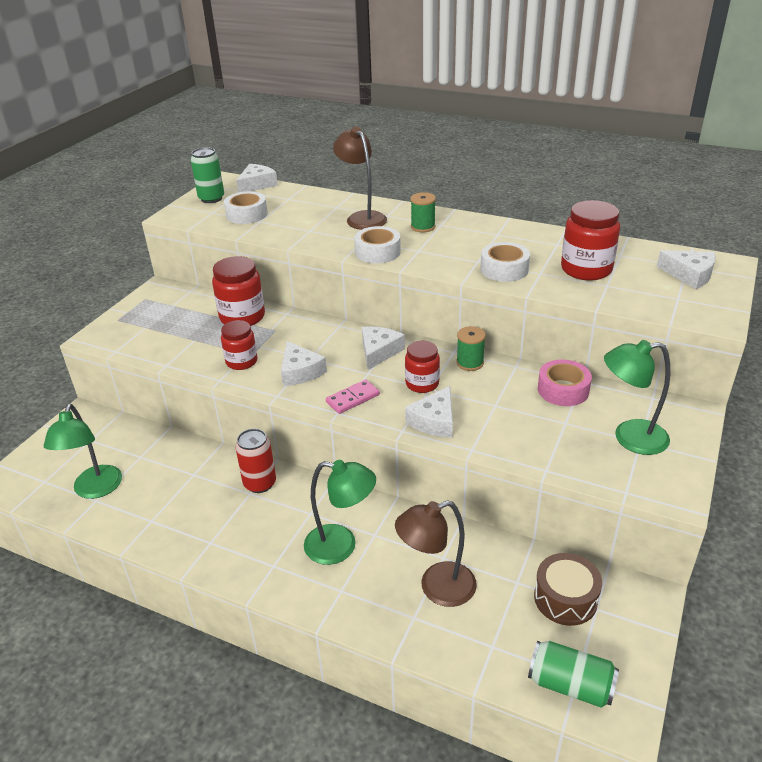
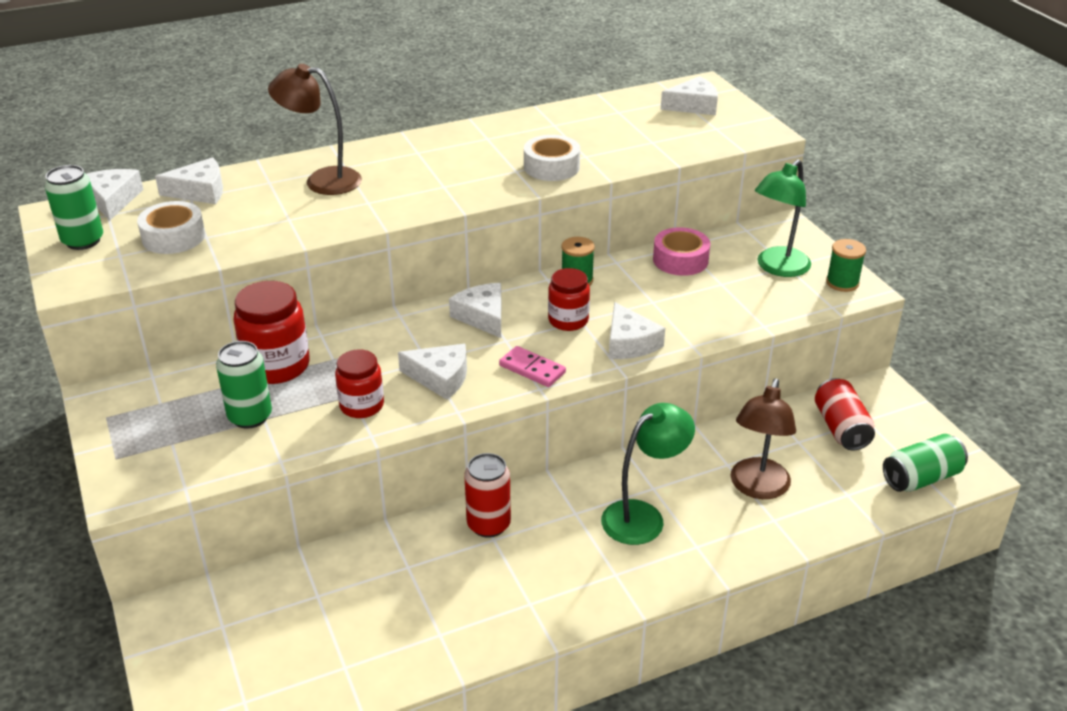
camera: 50 degrees left, 0 degrees up
green lamp [44,404,122,499] -> none
pink domino [326,380,380,414] -> pink domino turned 60 degrees counterclockwise [499,346,566,387]
white tape [354,226,401,264] -> none
green spool [410,192,436,233] -> green spool moved to [826,239,866,292]
brown drum [534,553,602,626] -> red can [815,378,875,451]
red jar [561,200,620,281] -> none
none -> white cheese [155,157,223,204]
none -> green can [216,341,272,429]

